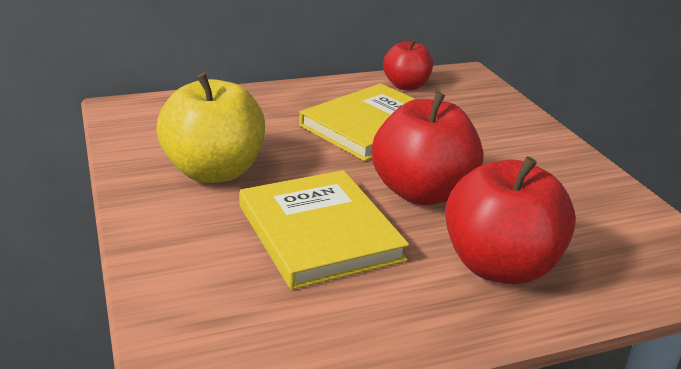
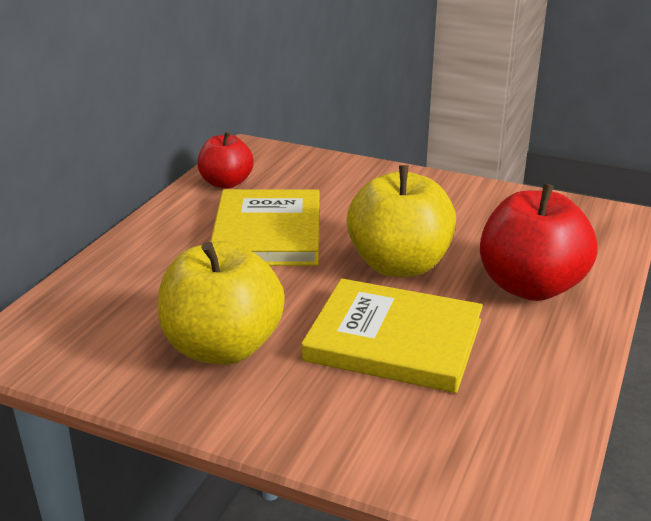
camera: 45 degrees left, 0 degrees up
red apple [372,92,484,205] -> yellow apple [346,165,456,277]

